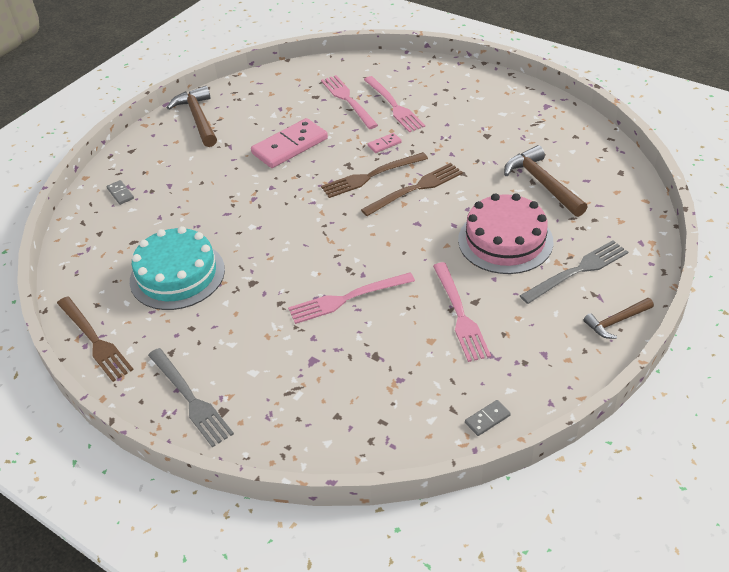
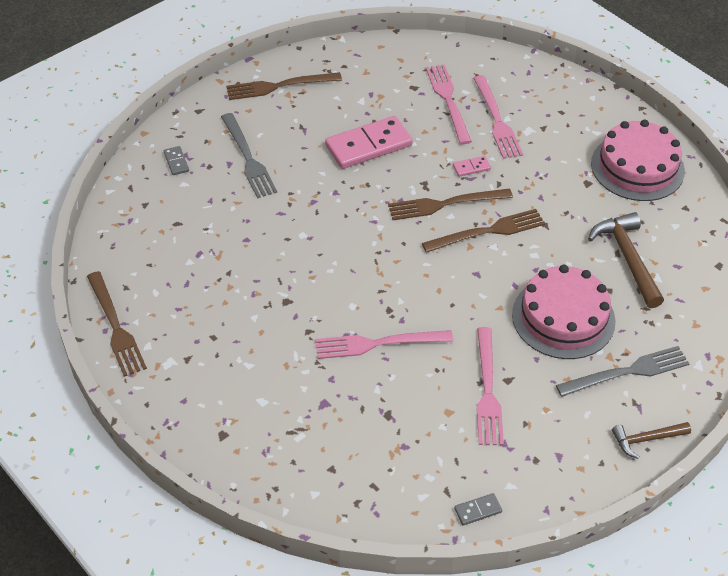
camera: 10 degrees right, 5 degrees up
turquoise cake [130,226,225,310] -> none
grey fork [148,348,234,447] -> grey fork moved to [221,113,277,198]
brown hammer [167,86,217,147] -> brown fork [226,72,342,100]
none -> pink cake [591,120,685,201]

